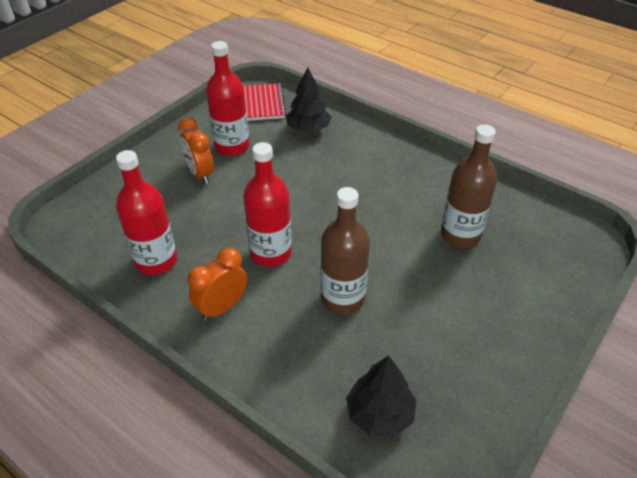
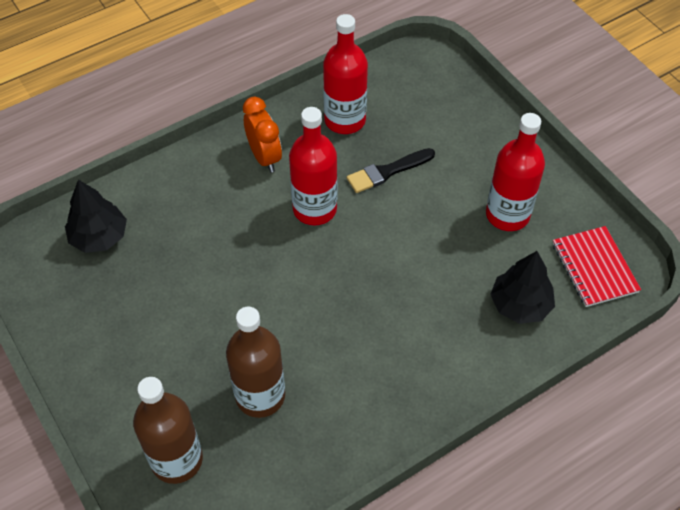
camera: 110 degrees right, 10 degrees up
orange clock [178,117,214,184] -> none
red notebook [243,83,286,121] -> red notebook turned 60 degrees clockwise [553,226,641,307]
brown bottle [320,187,370,314] -> brown bottle moved to [133,377,203,484]
none -> black brush [347,148,435,193]

